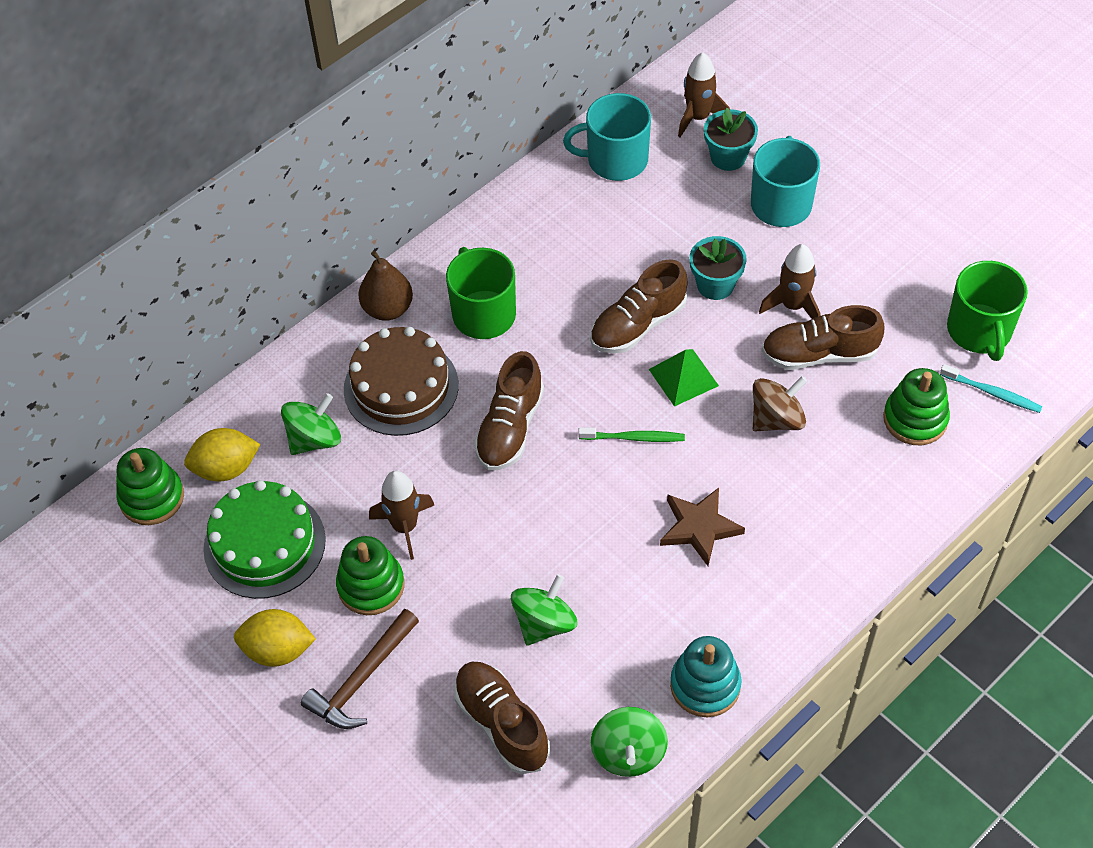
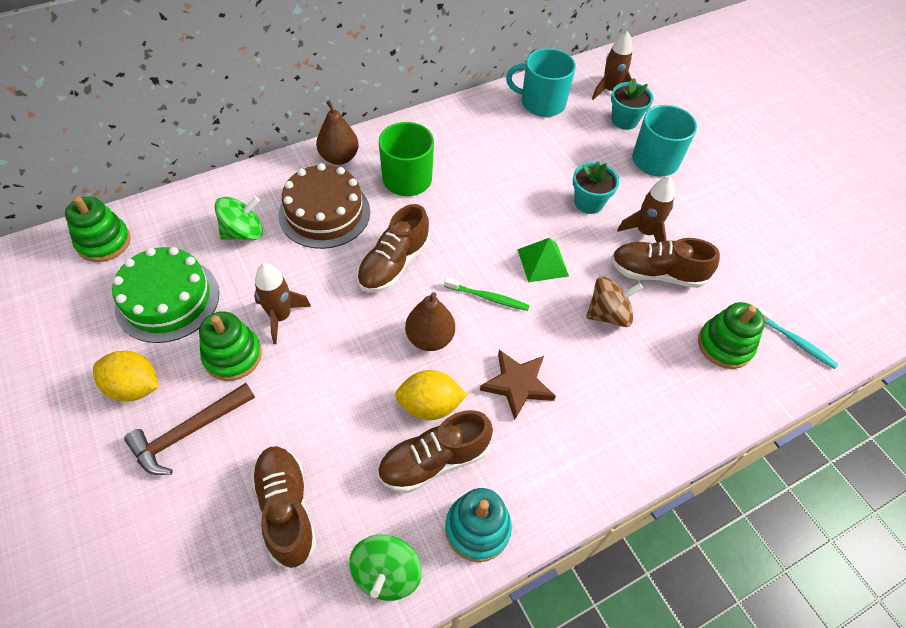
camera: 10 degrees right, 0 degrees up
yellow lemon [184,428,260,482] -> yellow lemon moved to [395,370,467,420]
green spinning top [511,574,578,646] -> none
brown shoe [590,260,687,354] -> brown shoe moved to [377,410,493,493]
green mug [947,261,1028,361] -> none
none -> brown pear [405,292,455,351]

